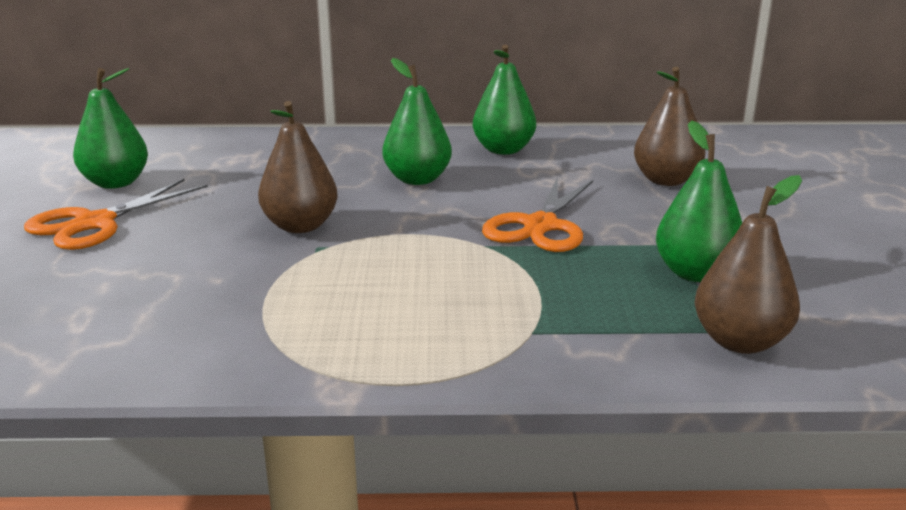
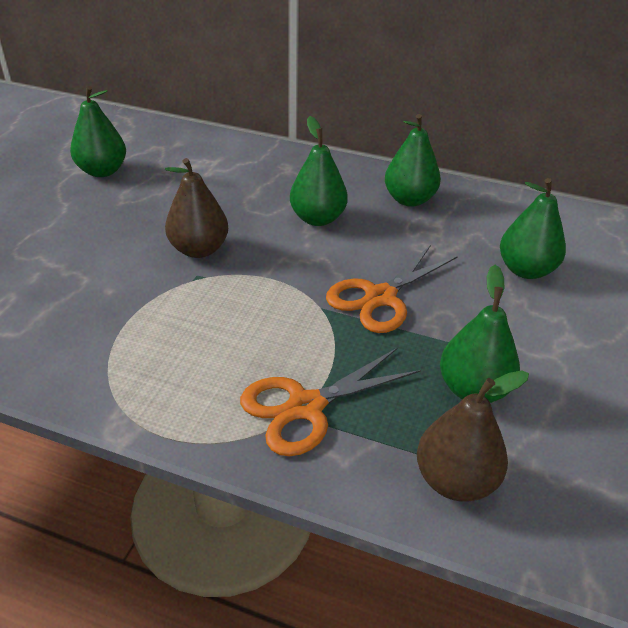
camera: 20 degrees right, 15 degrees up
orange scissors [24,179,208,250] -> orange scissors moved to [240,348,421,456]
brown pear [634,67,706,186] -> green pear [500,178,566,279]

